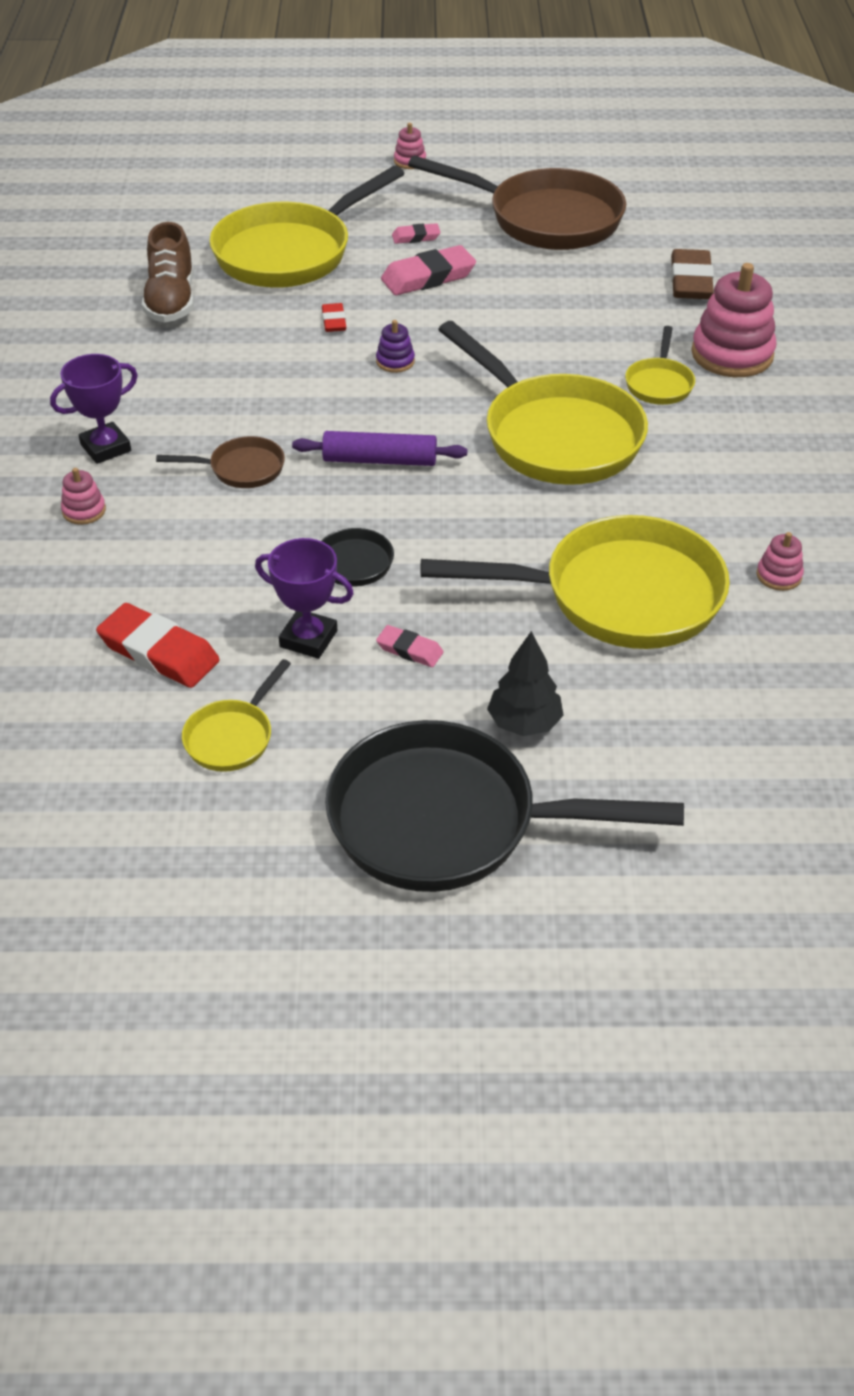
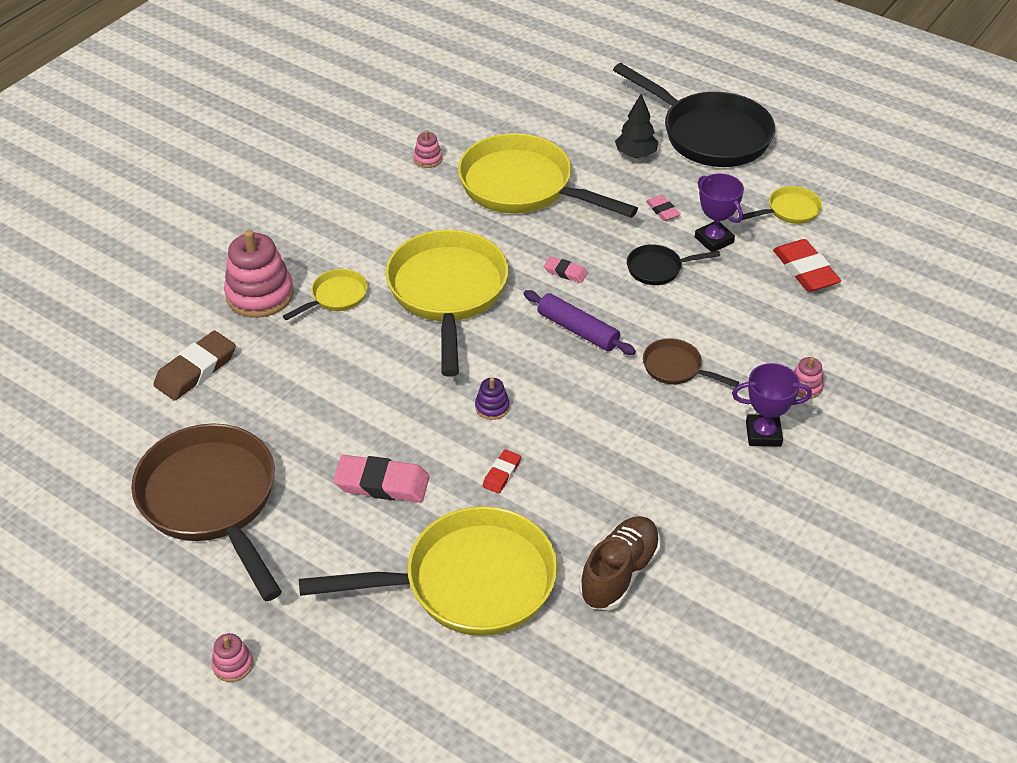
camera: 145 degrees left, 0 degrees up
pink eraser [392,223,441,244] -> pink eraser moved to [544,256,588,283]

